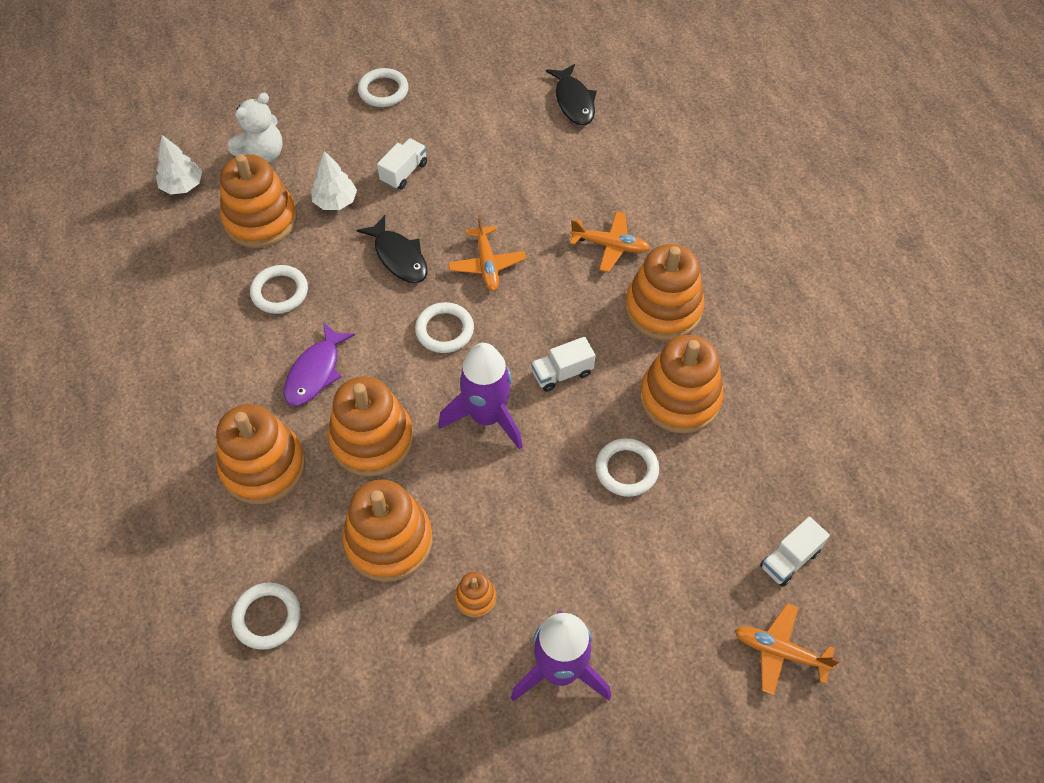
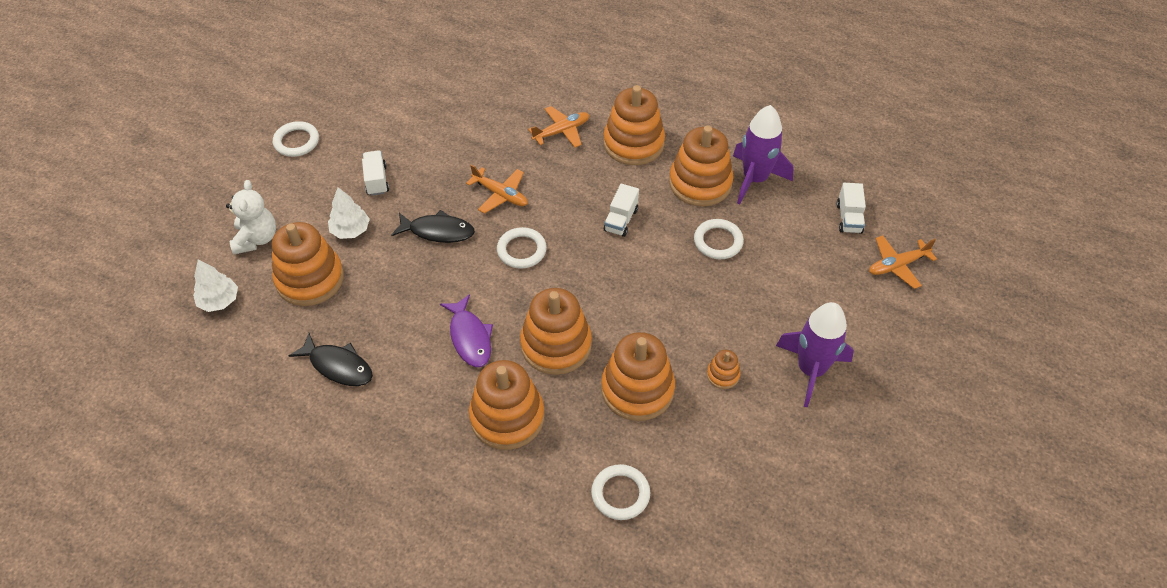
camera: 45 degrees left, 5 degrees down
white ring [250,265,308,314] -> none
purple rocket [438,343,522,450] -> purple rocket moved to [733,105,794,204]
black fish [546,64,597,125] -> black fish moved to [289,333,373,386]

